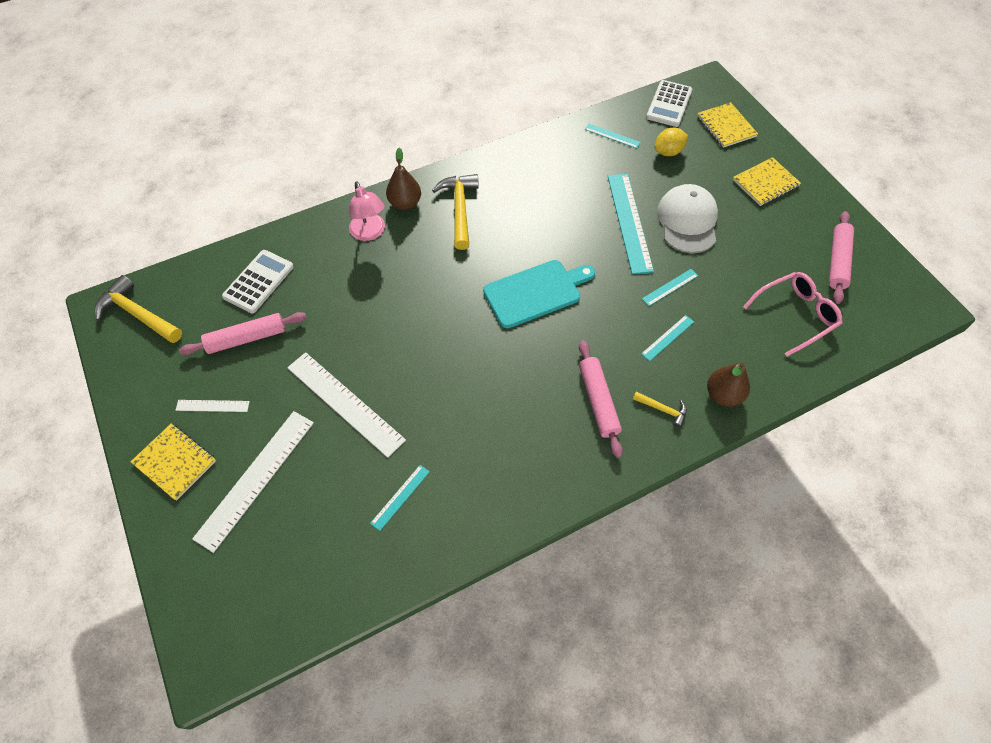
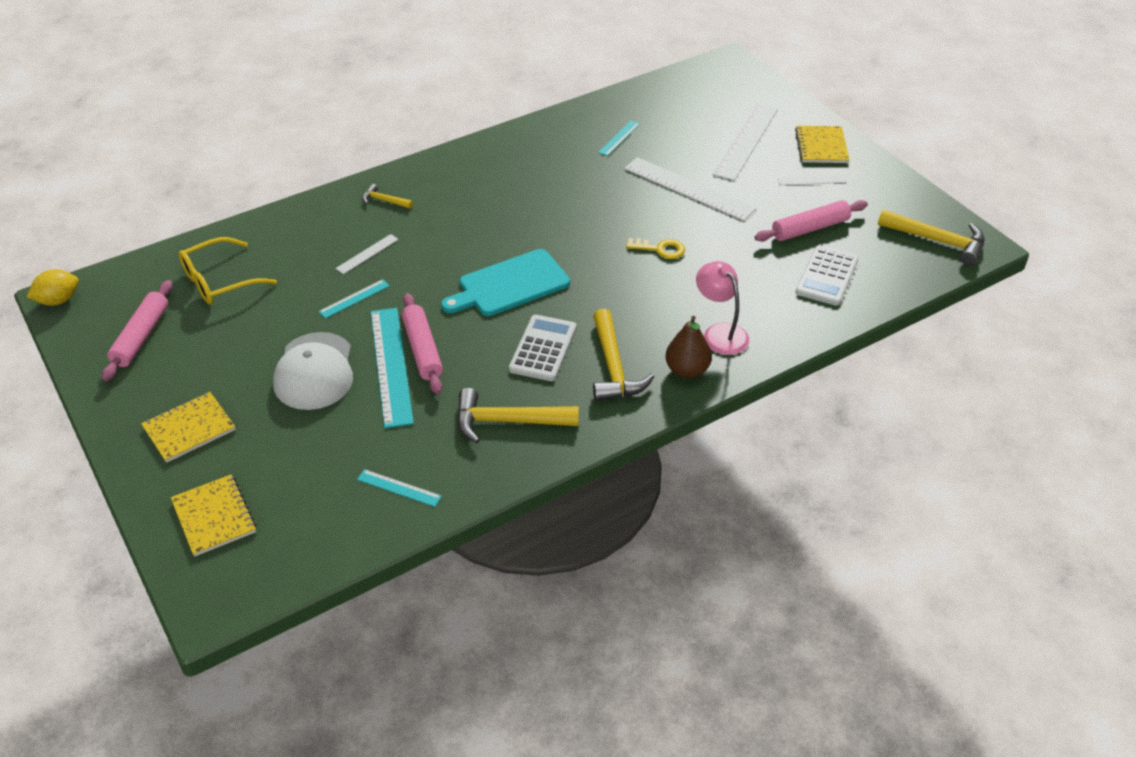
camera: 175 degrees right, 15 degrees down
yellow notebook [130,424,216,501] -> yellow notebook turned 60 degrees clockwise [795,126,850,163]
pink rolling pin [579,340,623,458] -> pink rolling pin moved to [402,293,443,394]
turquoise ruler [641,315,694,361] -> white ruler [335,234,399,274]
white calculator [646,80,692,127] -> white calculator moved to [509,315,577,381]
yellow lemon [654,128,688,156] -> yellow lemon moved to [27,269,79,306]
brown pear [707,362,750,407] -> none
pink glasses [743,272,842,356] -> yellow glasses [179,237,277,304]
none -> yellow hammer [457,388,579,443]
none -> yellow key [626,238,685,259]

